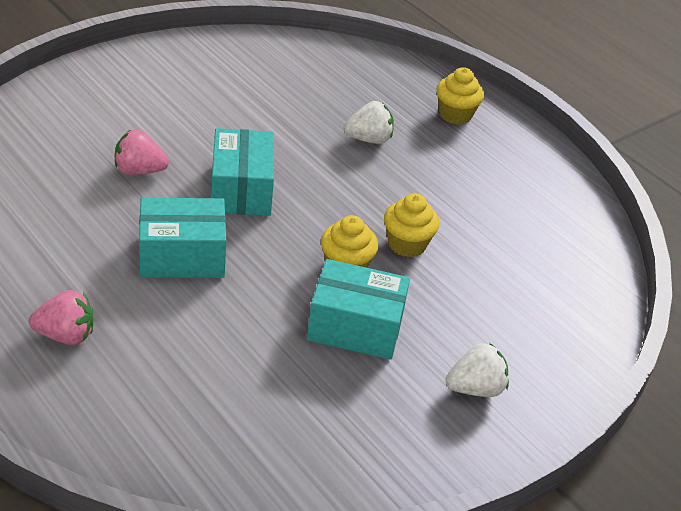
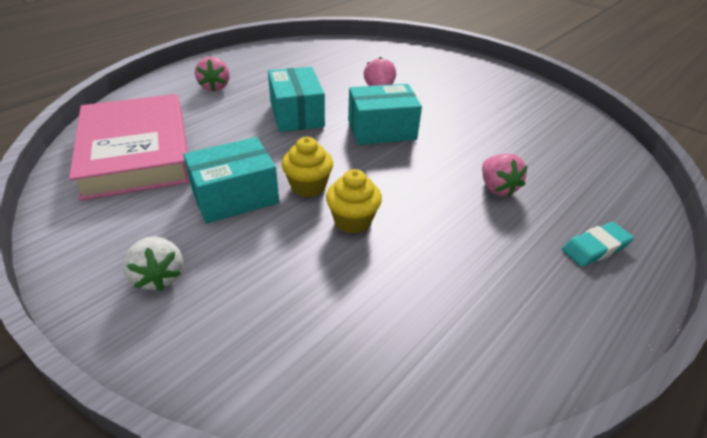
camera: 85 degrees right, 0 degrees up
turquoise box [307,259,410,360] -> turquoise box turned 60 degrees clockwise [183,137,279,224]
white strawberry [343,101,394,144] -> pink strawberry [482,154,528,197]
yellow cupcake [437,67,484,125] -> turquoise eraser [562,222,634,267]
none -> pink book [69,94,190,201]

